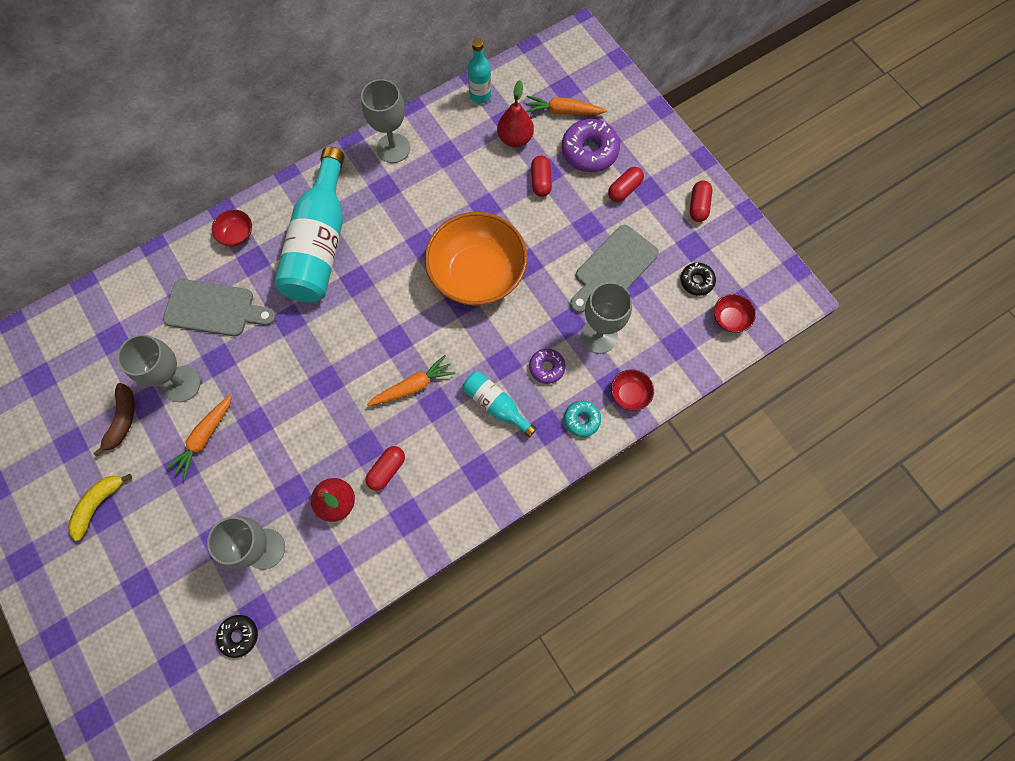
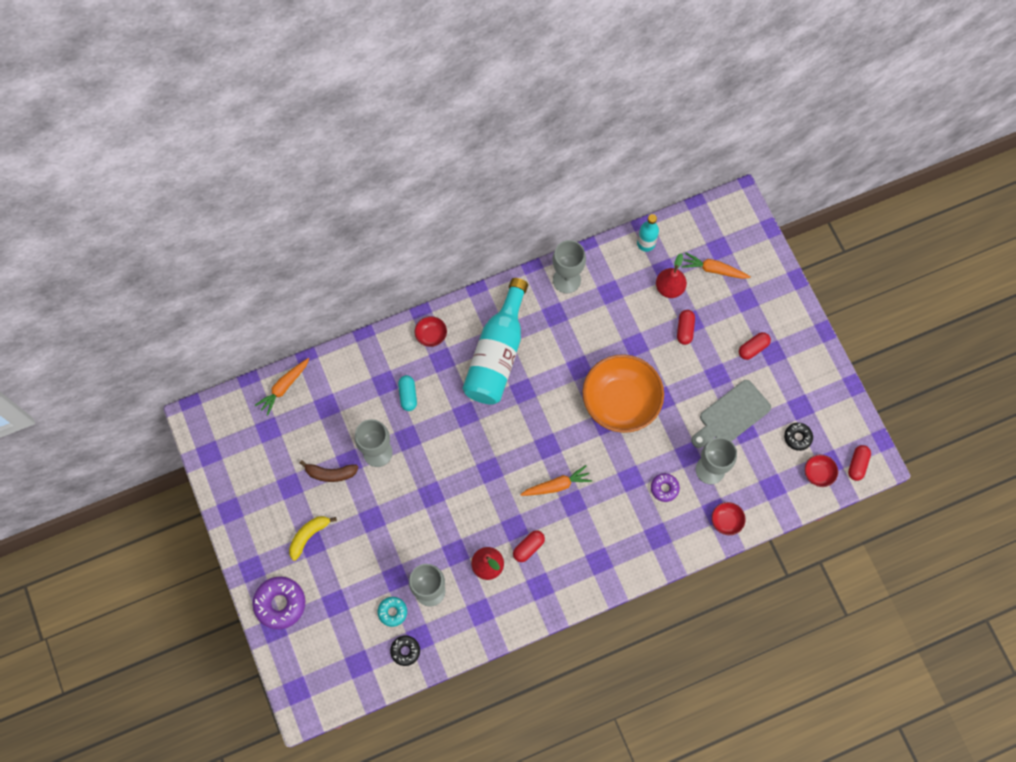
camera: 10 degrees right, 0 degrees up
brown banana [93,383,135,457] -> brown banana turned 75 degrees clockwise [300,460,358,482]
grey cutting board [163,279,276,336] -> turquoise capsule [398,375,417,411]
orange carrot [166,394,232,480] -> orange carrot moved to [255,358,309,416]
turquoise bottle [462,371,537,437] -> none
purple donut [562,119,620,172] -> purple donut moved to [253,577,305,629]
turquoise donut [564,401,601,437] -> turquoise donut moved to [377,597,407,627]
red capsule [690,180,713,222] -> red capsule moved to [848,445,871,481]

